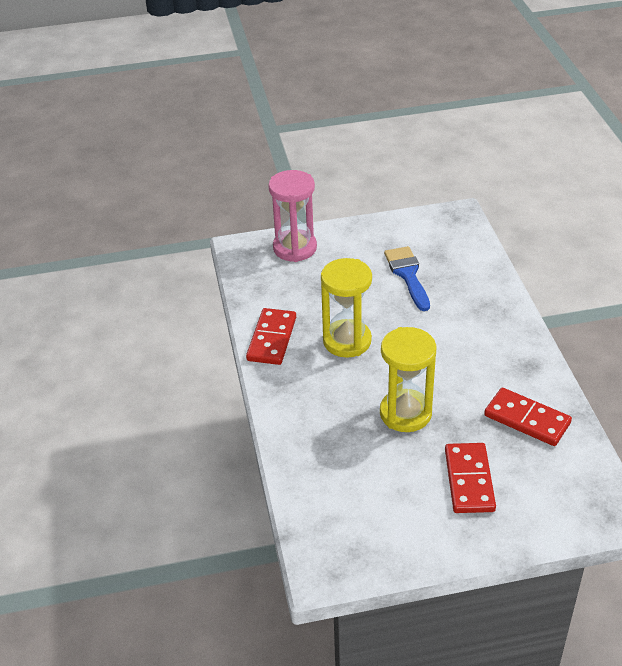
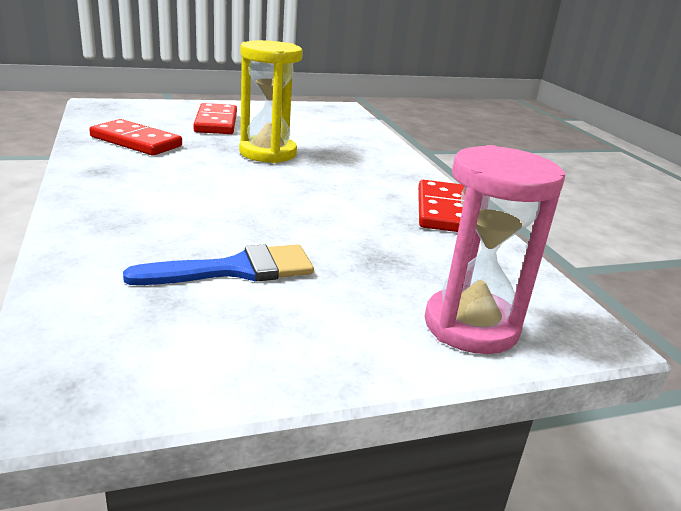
camera: 170 degrees right, 15 degrees down
yellow hourglass [321,258,372,358] -> none
blue brush [384,246,430,311] -> blue brush turned 90 degrees counterclockwise [123,244,314,285]

